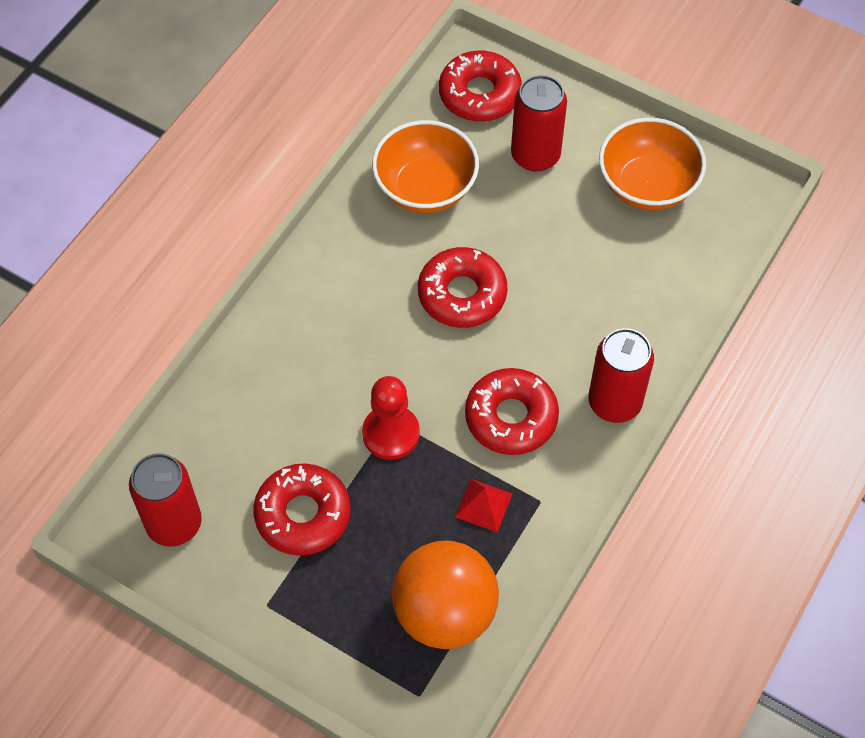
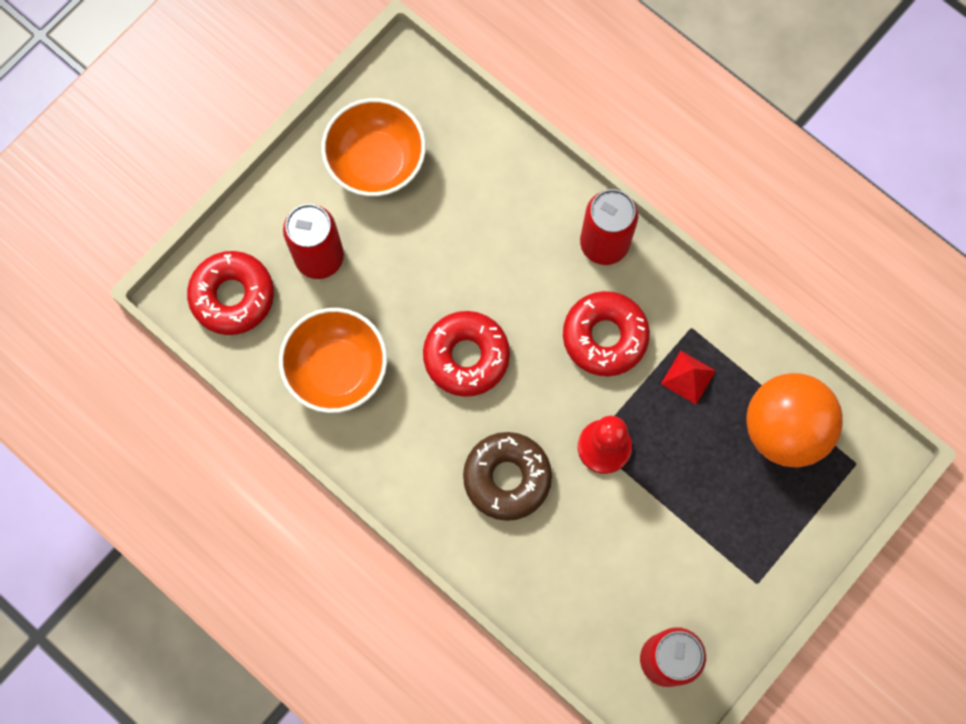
camera: 80 degrees left, 15 degrees up
red donut [253,463,351,556] -> none
none -> brown donut [463,432,552,521]

